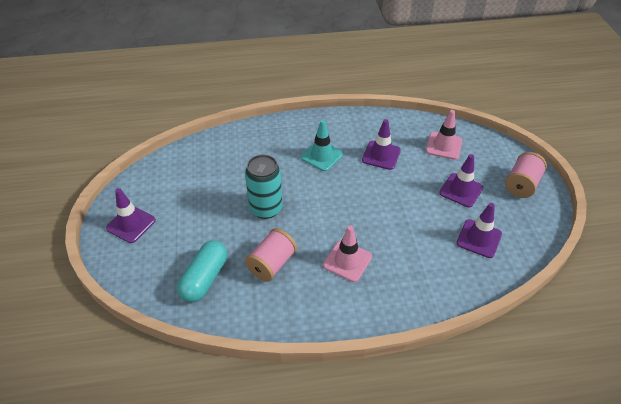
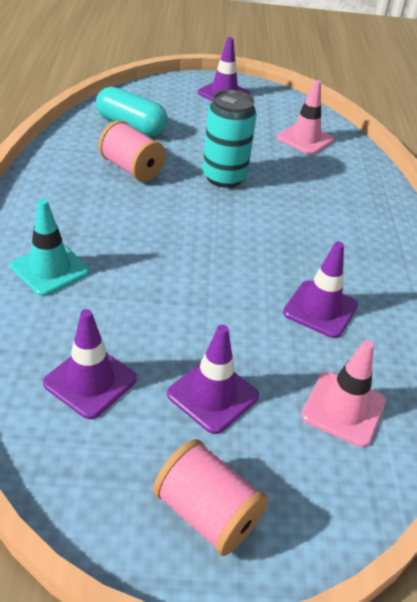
camera: 95 degrees right, 5 degrees down
turquoise traffic cone [301,120,343,171] -> turquoise traffic cone moved to [10,199,90,296]
pink traffic cone [323,226,372,282] -> pink traffic cone moved to [277,80,334,155]

